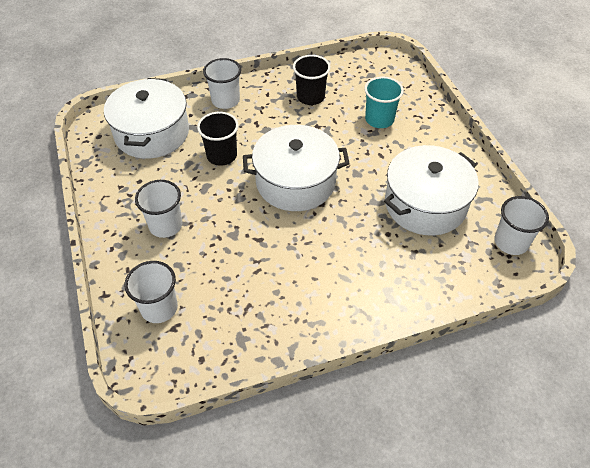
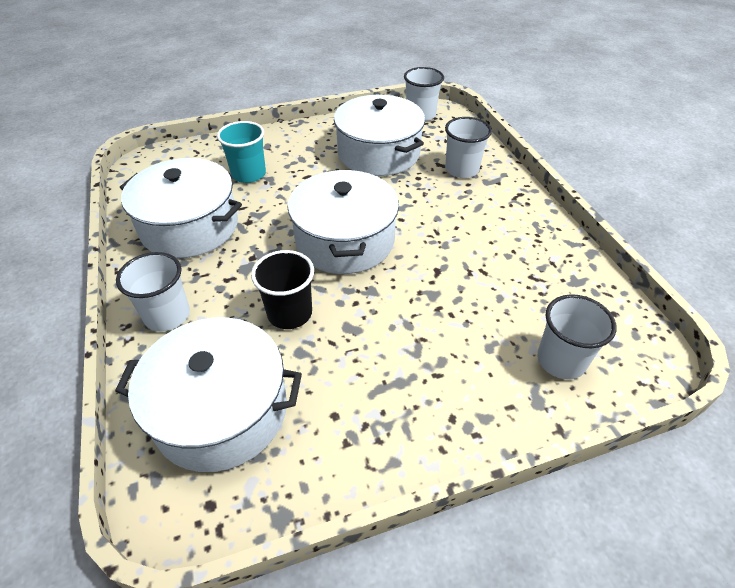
camera: 90 degrees left, 5 degrees down
white cup [135,180,182,238] -> white cup moved to [445,117,492,178]
black cup [293,55,330,105] -> white pot [120,158,242,259]

